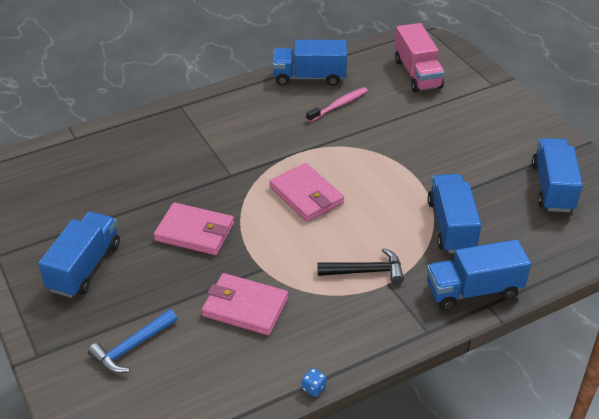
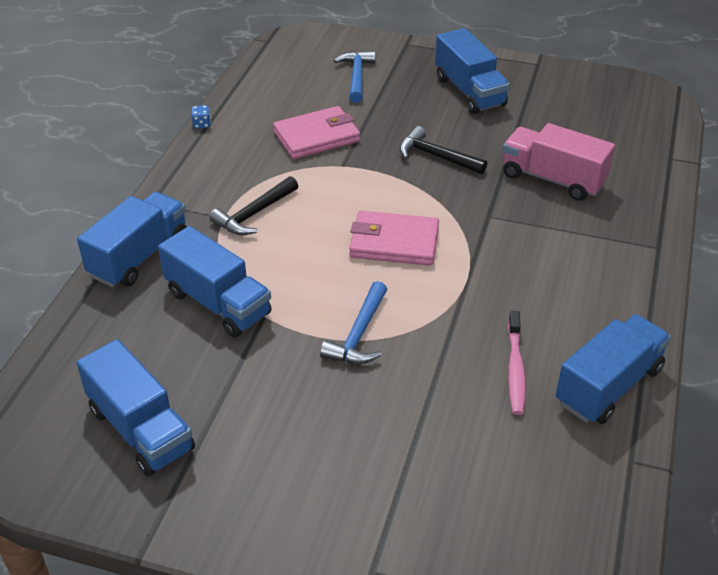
camera: 135 degrees right, 0 degrees up
pink wallet [154,202,234,255] -> black hammer [400,126,487,174]
pink truck [395,23,445,92] -> pink truck moved to [503,123,615,201]
none -> blue hammer [320,281,387,364]

